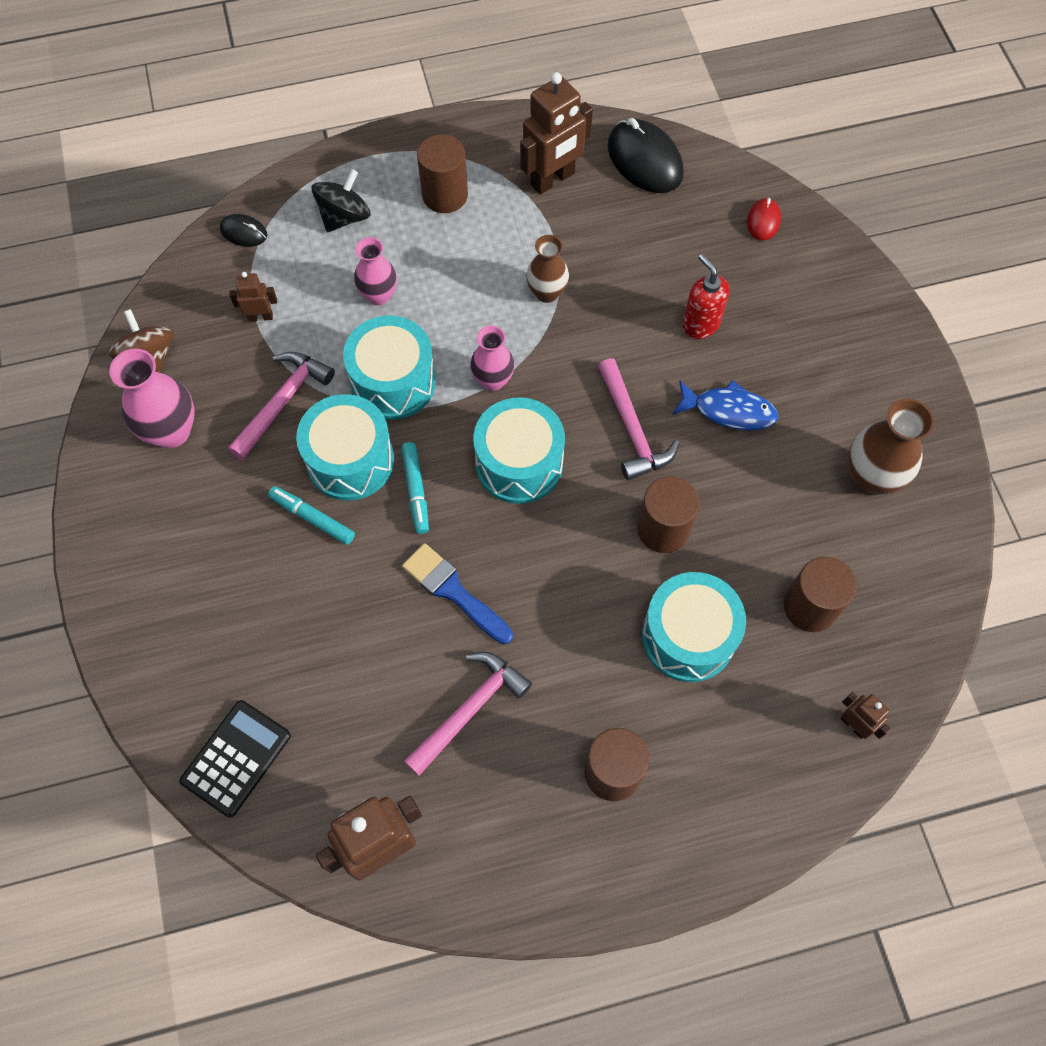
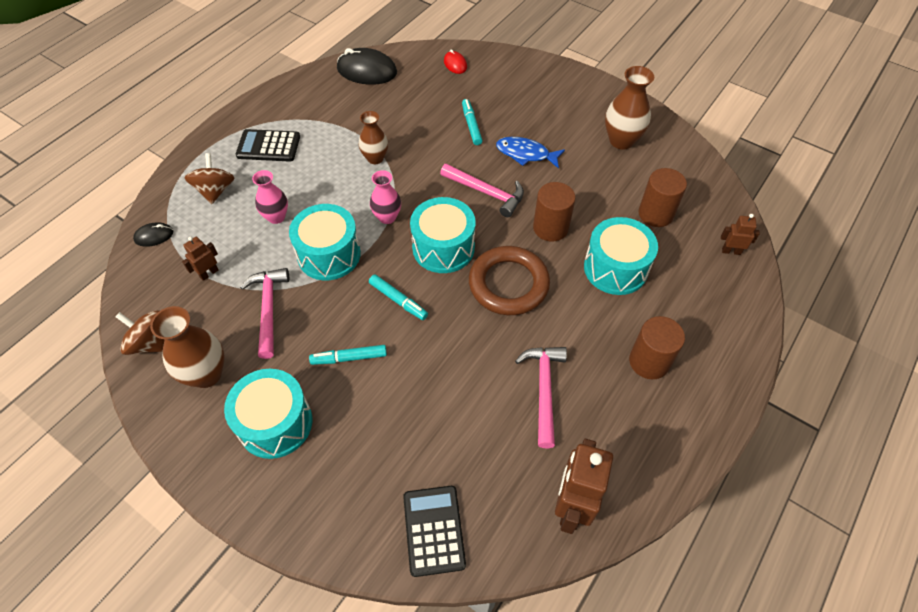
camera: 40 degrees left, 10 degrees down
pink vase [109,349,194,448] -> brown vase [150,306,225,388]
turquoise drum [296,394,394,500] -> turquoise drum moved to [224,369,312,459]
black spinning top [312,169,371,232] -> brown spinning top [185,153,235,204]
blue brush [402,543,513,644] -> none
brown cylinder [417,134,468,213] -> black calculator [236,129,300,162]
brown robot [520,72,593,195] -> none
blue fish [672,380,779,430] -> blue fish turned 135 degrees counterclockwise [496,137,565,169]
red soap dispenser [682,254,729,339] -> turquoise marker [462,99,482,145]
none -> brown ring [469,246,550,315]

